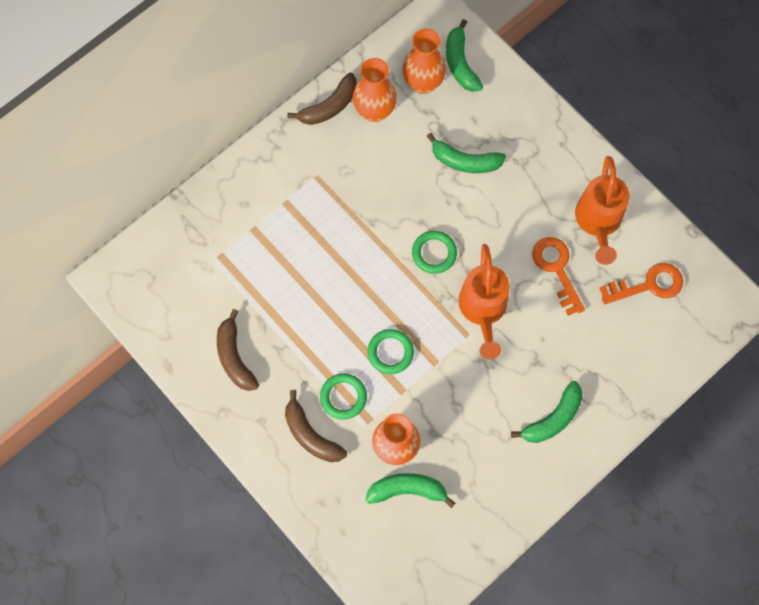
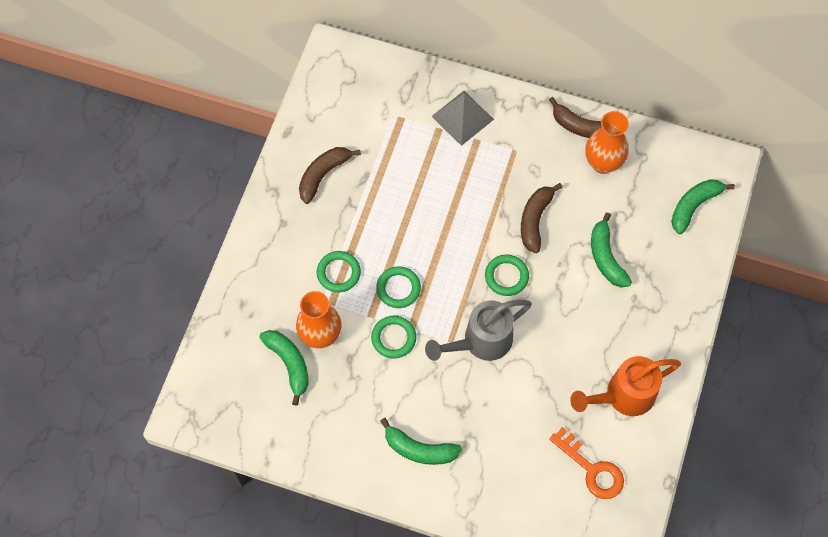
camera: 60 degrees right, 5 degrees down
brown banana [285,390,347,462] -> brown banana moved to [521,183,563,253]
orange vase [402,28,446,94] -> none
orange watering can [458,244,510,359] -> grey watering can [425,300,532,361]
orange key [532,237,585,316] -> none
none -> green ring [371,316,416,359]
none -> grey pyramid [431,91,494,146]

